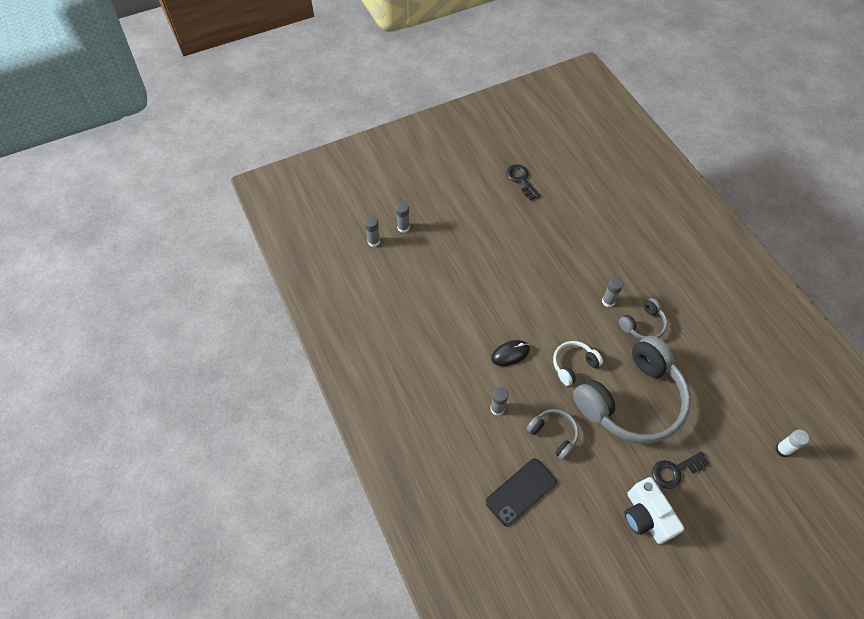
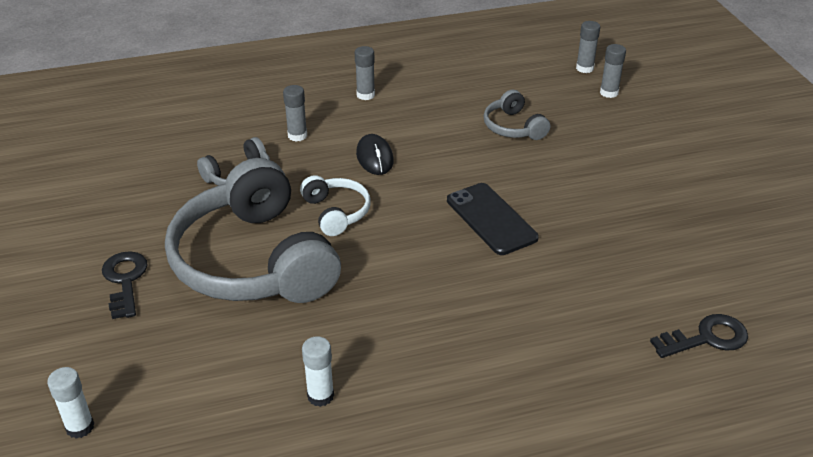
camera: 100 degrees right, 20 degrees down
black phone [485,459,557,527] -> black phone moved to [447,183,539,255]
black key [506,164,540,200] -> black key moved to [650,314,748,358]
grey glue stick [602,277,624,307] -> grey glue stick moved to [355,46,375,100]
grey headphones [619,298,668,340] -> grey headphones moved to [484,90,550,140]
white camera [625,477,684,544] -> none
none -> white glue stick [302,336,334,407]

